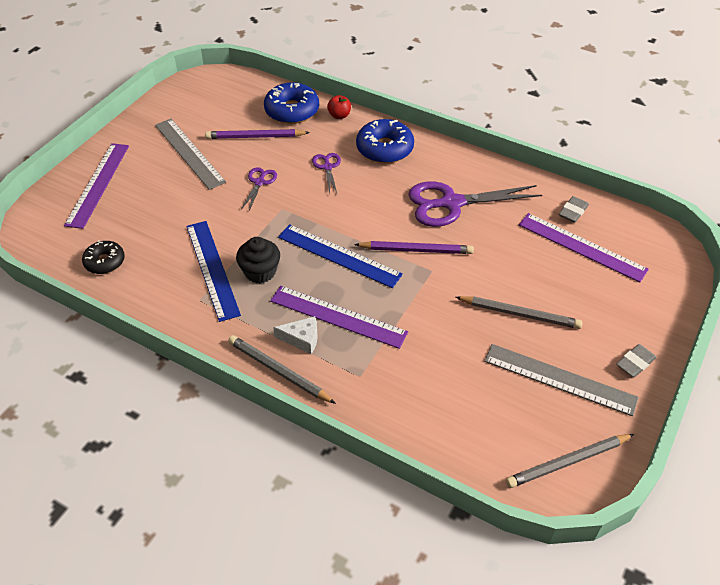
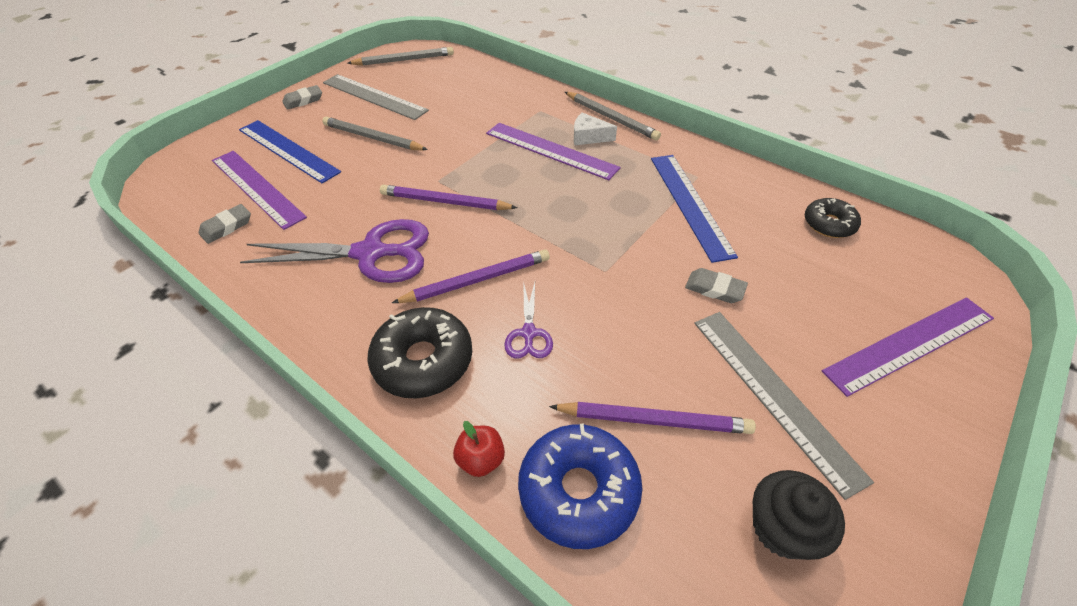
camera: 170 degrees left, 0 degrees up
purple ruler [64,143,129,229] -> purple ruler turned 45 degrees clockwise [822,297,994,397]
black cupcake [236,237,280,283] -> black cupcake moved to [753,470,845,560]
purple scissors [241,167,277,210] -> none
blue ruler [278,224,403,288] -> blue ruler moved to [239,120,341,183]
blue donut [356,119,414,163] -> black donut [367,307,472,398]
none -> purple pencil [392,250,550,303]
none -> grey eraser [685,268,748,303]

